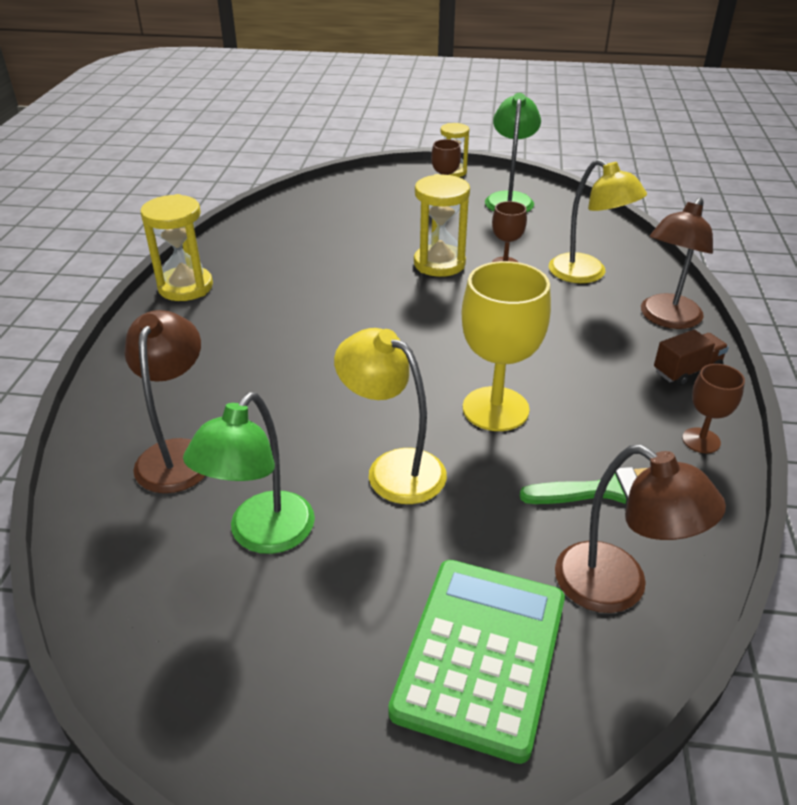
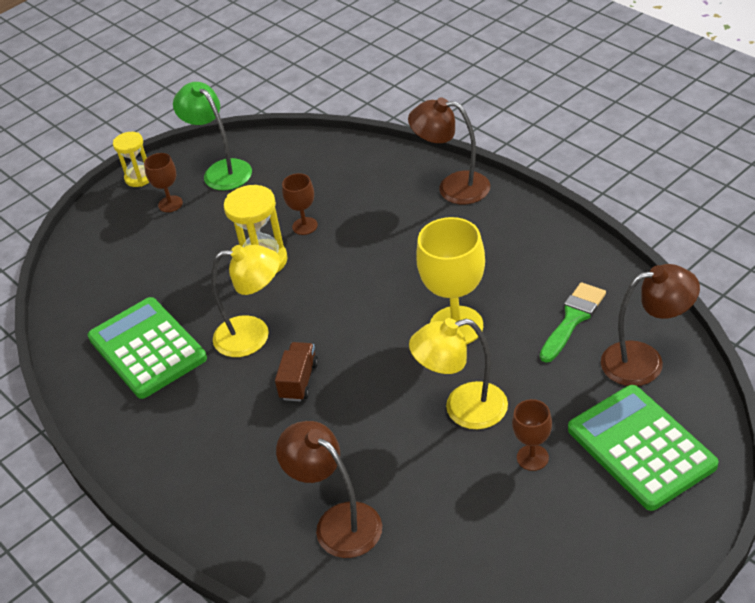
camera: 45 degrees left, 5 degrees up
yellow hourglass [140,194,213,301] -> none
green lamp [183,393,315,554] -> none
yellow lamp [549,159,647,283] -> yellow lamp moved to [211,245,280,357]
brown lamp [641,197,713,329] -> brown lamp turned 120 degrees clockwise [408,97,490,204]
brown truck [654,330,729,386] -> brown truck moved to [275,342,318,401]
brown goblet [682,364,745,453] -> brown goblet moved to [512,399,552,471]
none -> green calculator [88,297,207,399]

